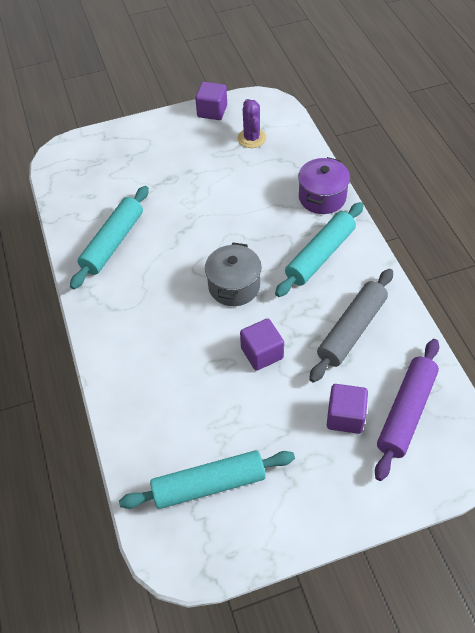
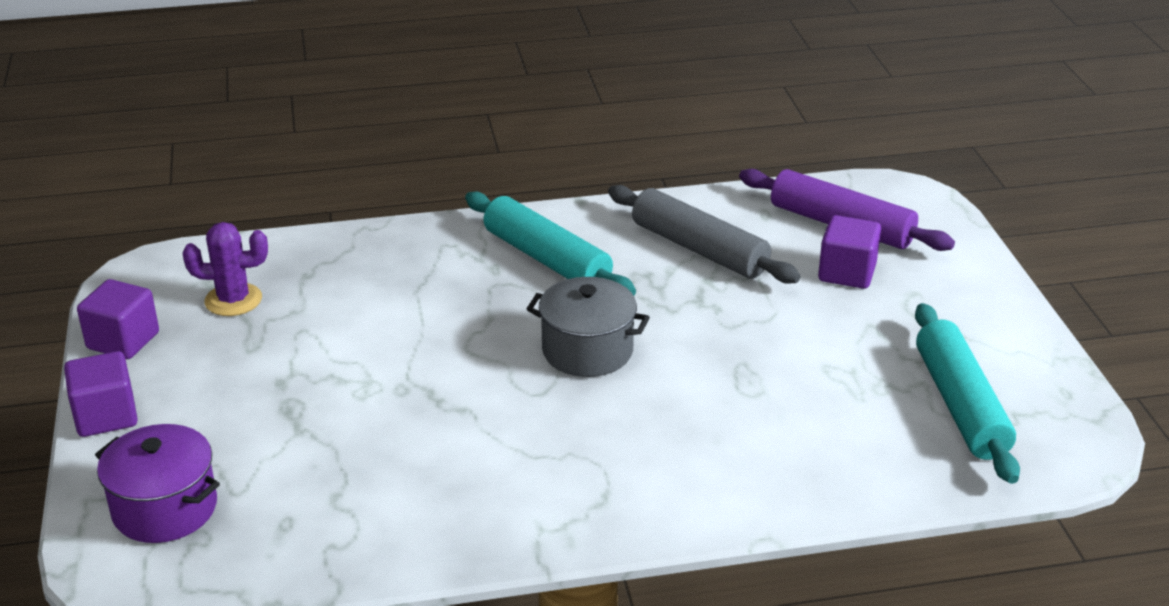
camera: 85 degrees left, 20 degrees down
turquoise rolling pin [70,186,149,289] -> none
purple cube [240,318,284,371] -> purple cube moved to [64,351,138,437]
purple pot [298,157,350,214] -> purple pot moved to [95,424,220,543]

